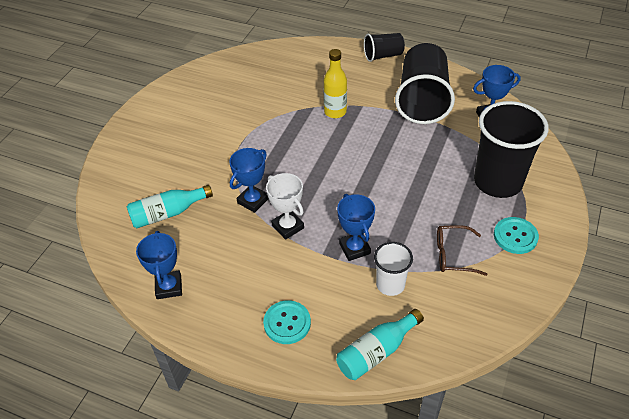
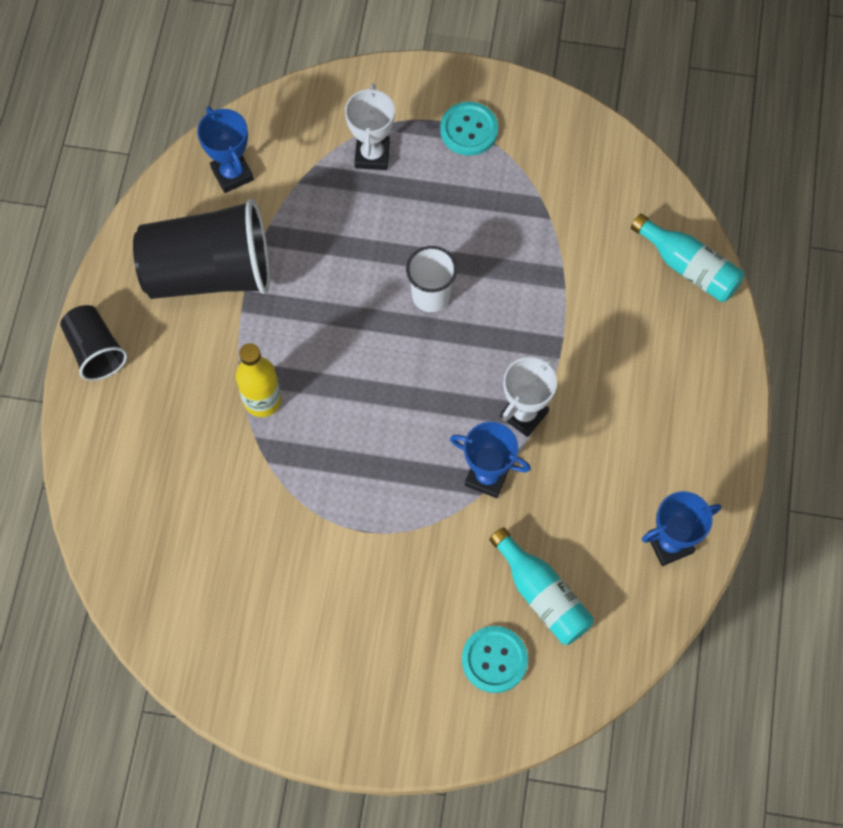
camera: 105 degrees left, 20 degrees up
turquoise button [263,300,311,344] -> turquoise button moved to [462,626,528,693]
blue trophy [337,194,375,261] -> none
white cup [374,242,413,296] -> white cup moved to [406,246,457,312]
brown glasses [437,225,488,276] -> none
black cup [474,101,549,198] -> white trophy [345,84,395,170]

